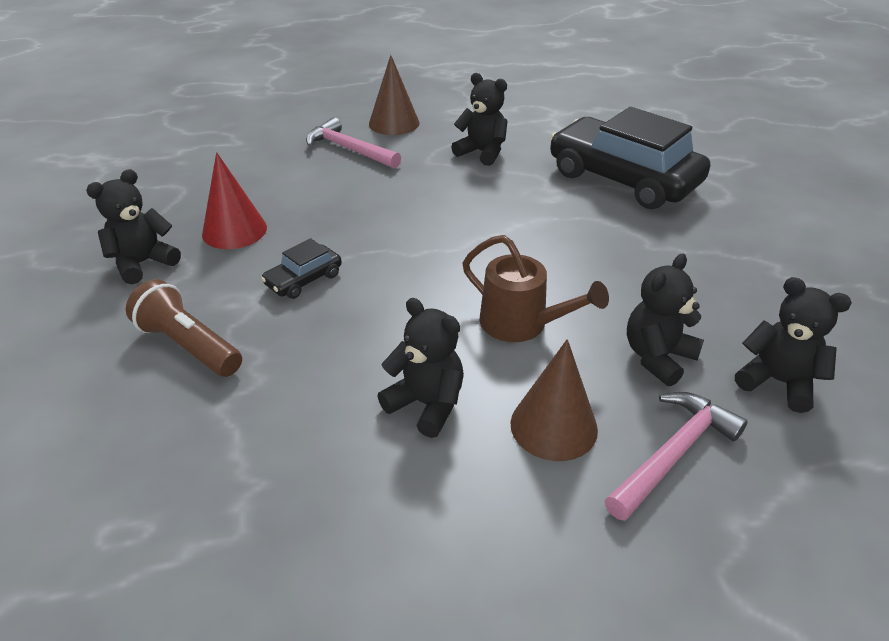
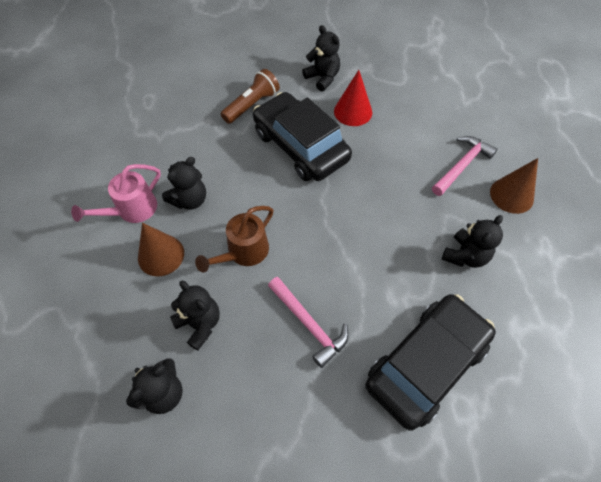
camera: 95 degrees right, 20 degrees up
black car [261,238,342,299] -> black car [253,92,352,181], size x2.33
pink hammer [605,392,748,521] -> pink hammer moved to [268,277,349,368]
none -> pink watering can [71,164,161,223]

